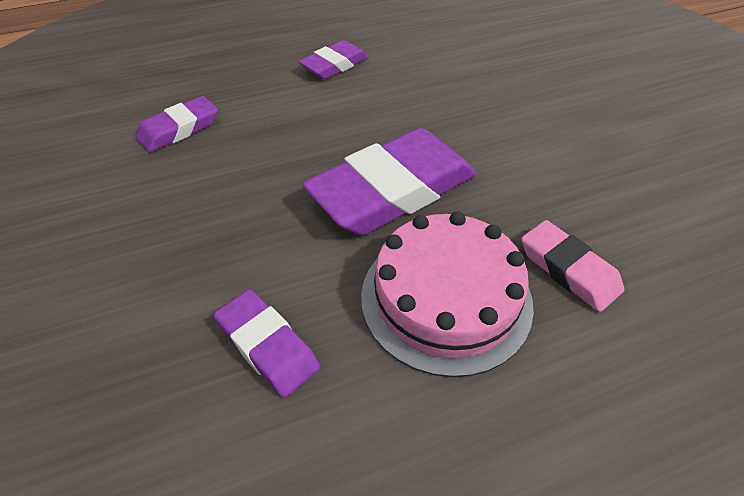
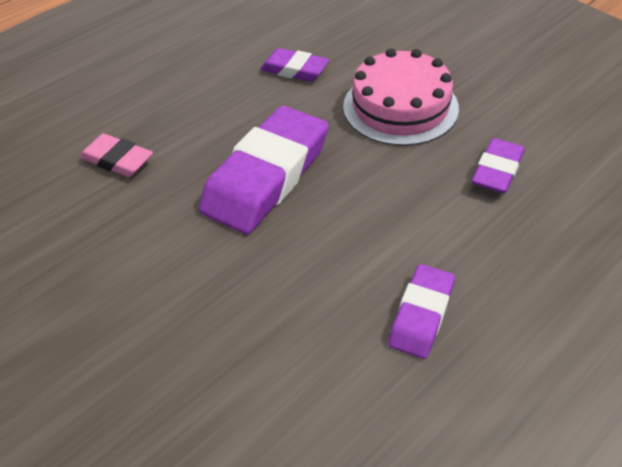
camera: 160 degrees right, 0 degrees up
pink cake [361,212,534,377] -> pink cake moved to [343,48,459,146]

